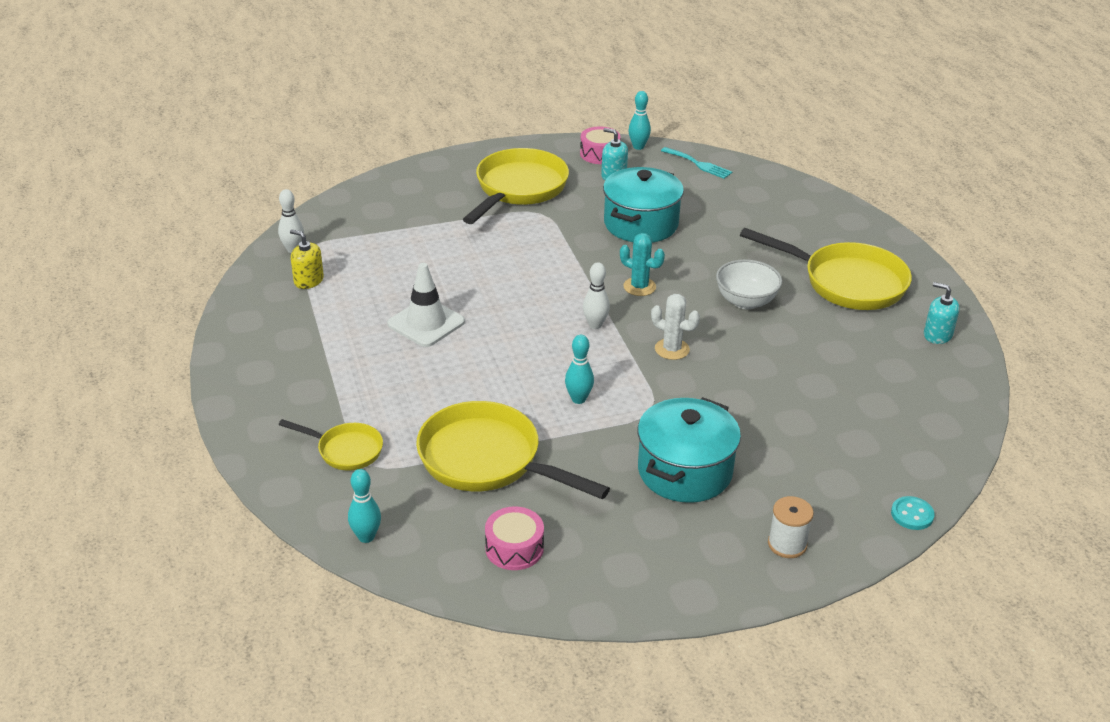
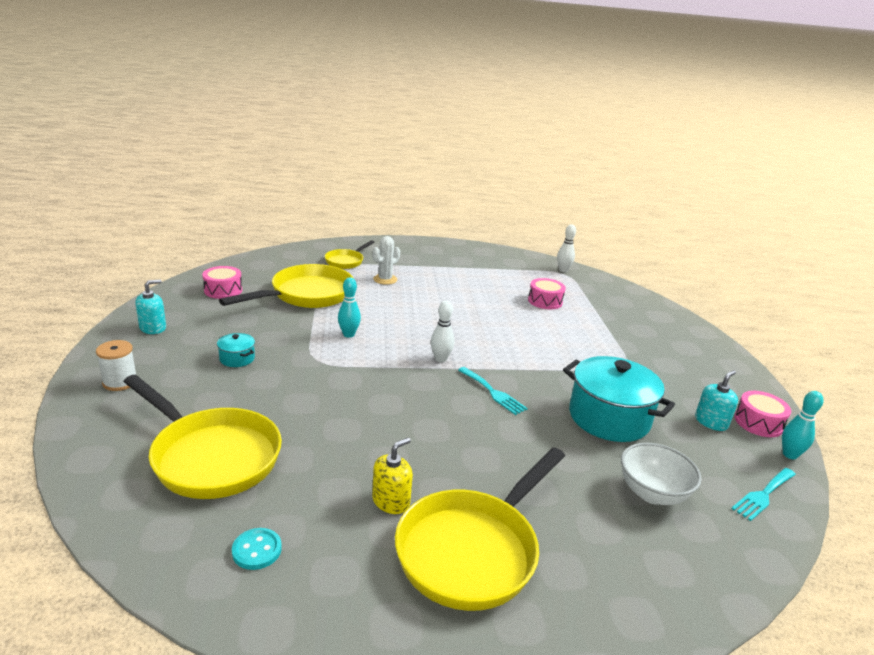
camera: 100 degrees right, 10 degrees down
yellow soap dispenser [290,229,324,289] -> yellow soap dispenser moved to [372,438,413,514]
turquoise bowling pin [348,469,381,543] -> none
white traffic cone [387,263,465,347] -> none
yellow pan [463,148,569,224] -> yellow pan moved to [123,375,282,499]
turquoise cactus [620,233,665,296] -> turquoise fork [458,367,528,415]
turquoise pot [638,397,741,503] -> turquoise pot [217,333,255,367], size x0.45
white cactus [651,294,700,360] -> white cactus moved to [372,236,400,285]
white bowl [716,259,782,310] -> white bowl moved to [621,443,702,505]
turquoise button [891,496,935,530] -> turquoise button moved to [232,528,282,570]
turquoise soap dispenser [924,282,960,344] -> turquoise soap dispenser moved to [135,279,166,334]
none -> pink drum [528,278,566,309]

